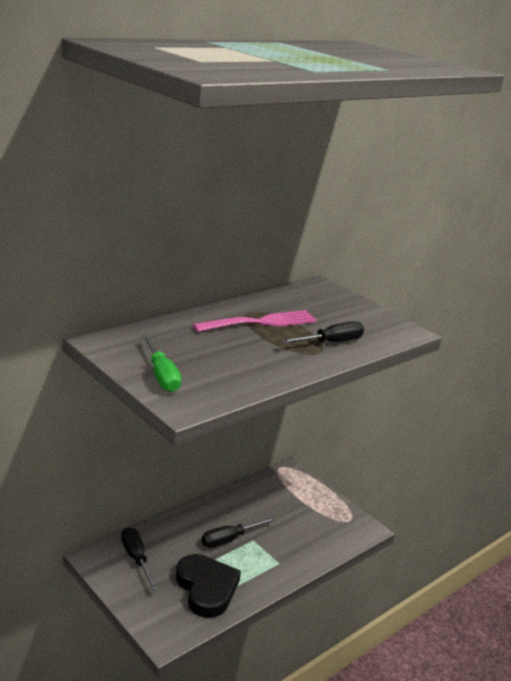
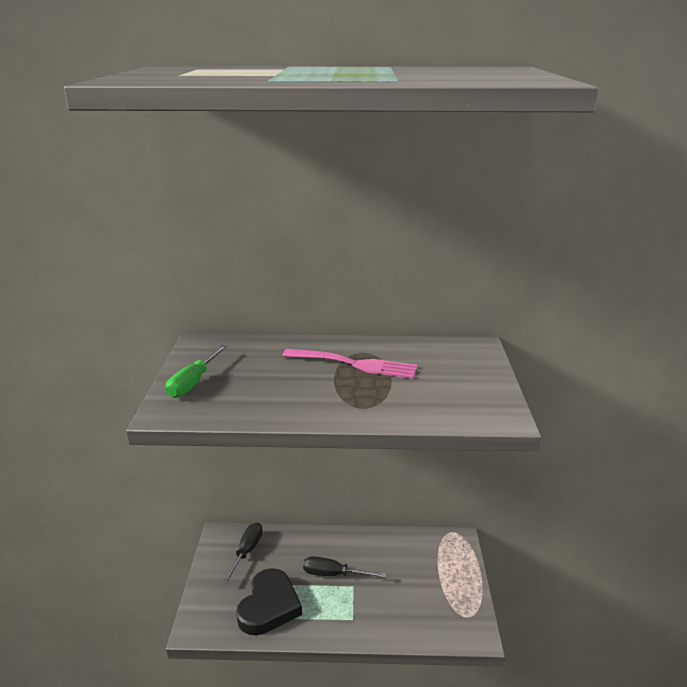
camera: 45 degrees right, 0 degrees up
black screwdriver [280,321,364,344] -> none

